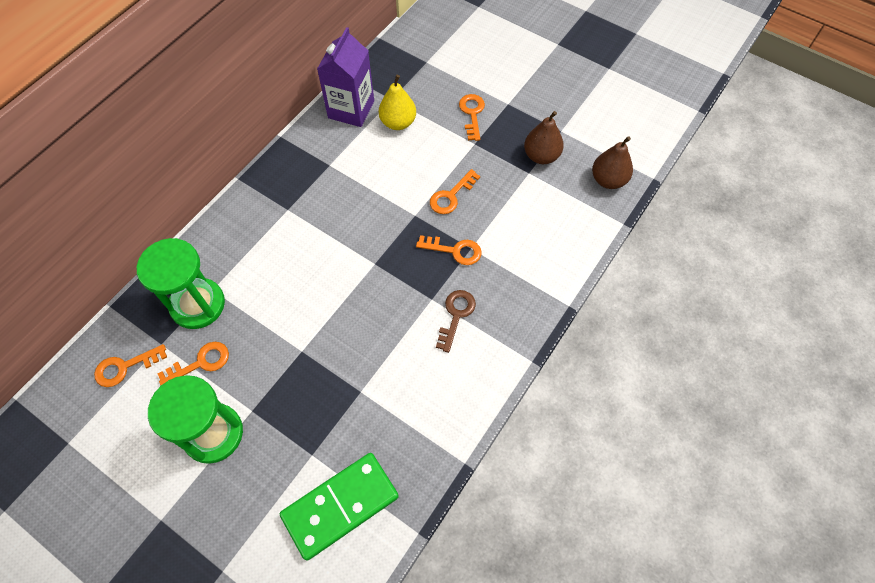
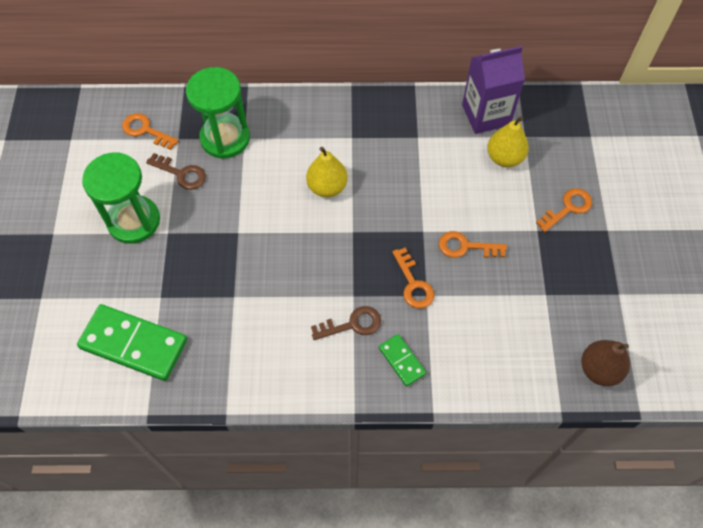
camera: 55 degrees right, 0 degrees up
orange key [158,342,229,385] -> brown key [146,153,206,190]
brown pear [524,111,564,164] -> none
none -> yellow pear [306,147,348,197]
none -> green domino [379,334,426,387]

